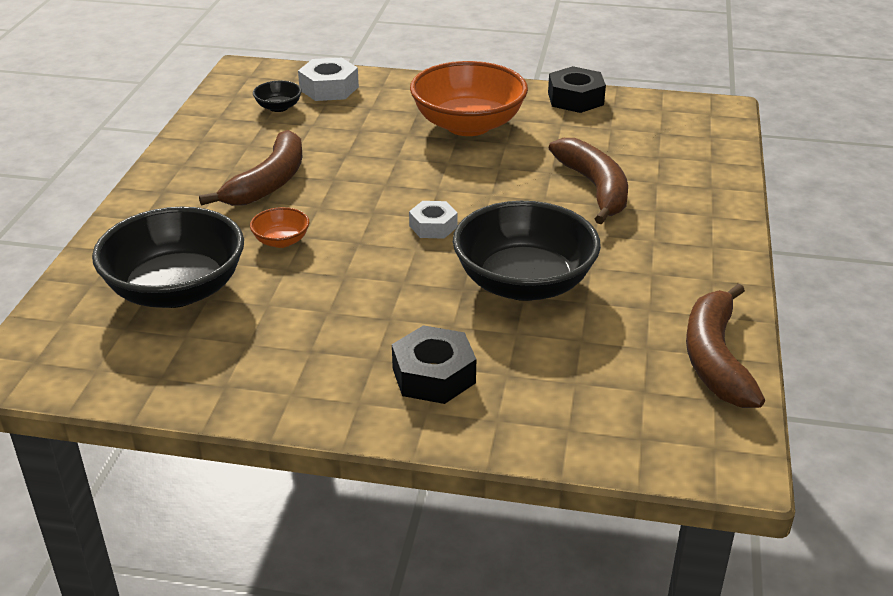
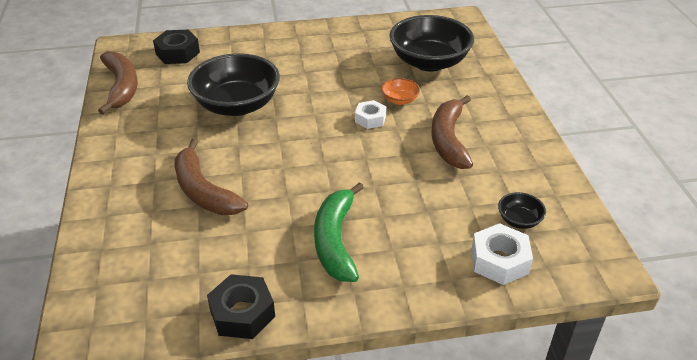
camera: 160 degrees right, 5 degrees up
black nut [392,325,476,404] -> black nut moved to [153,30,200,64]
white nut [409,201,458,239] -> white nut moved to [355,100,387,129]
orange bowl [410,61,528,136] -> green banana [314,182,364,282]

